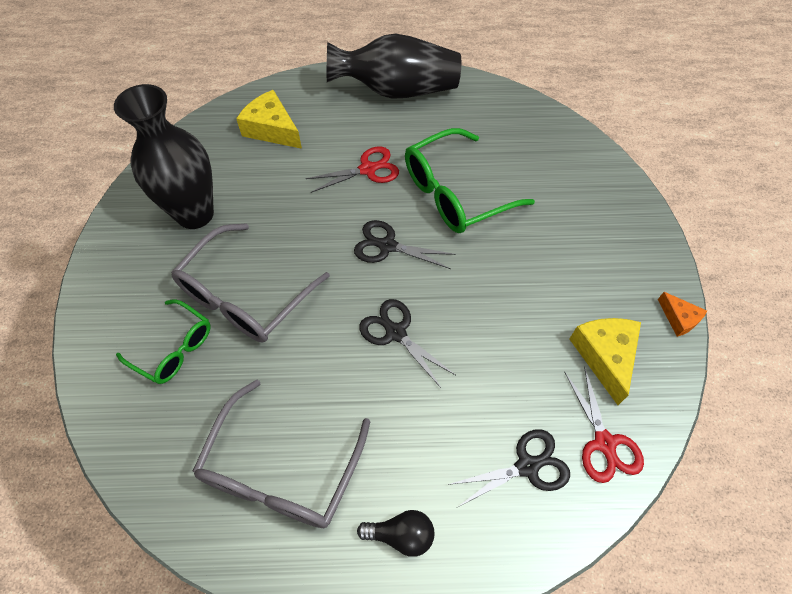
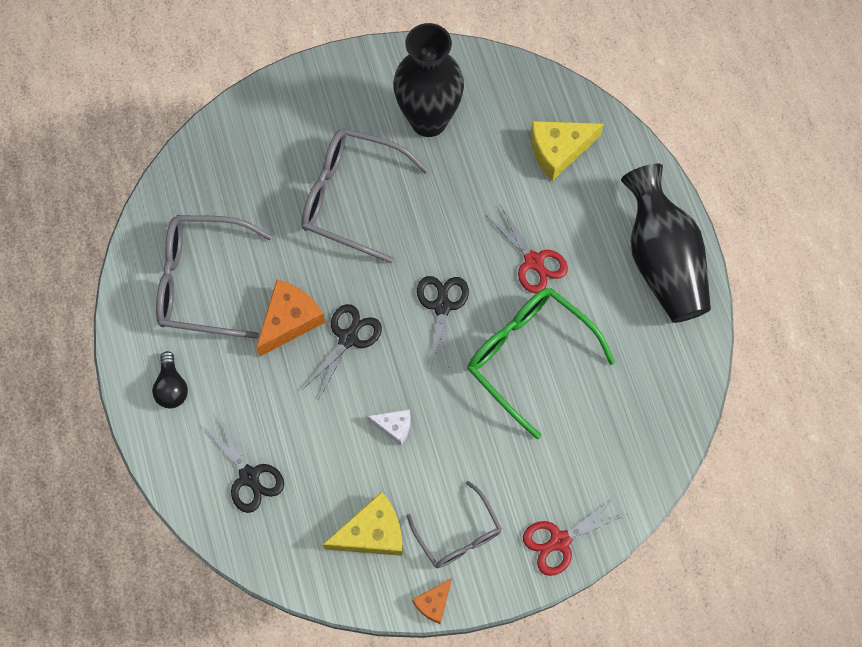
camera: 75 degrees right, 10 degrees up
green glasses [116,299,211,384] -> none
yellow cheese [236,90,302,149] -> yellow cheese turned 135 degrees counterclockwise [531,121,604,181]
red scissors [565,367,644,483] -> red scissors moved to [523,497,627,576]
none -> orange cheese [256,280,325,357]
none -> white cheese [367,409,411,446]
none -> grey glasses [407,481,502,568]

